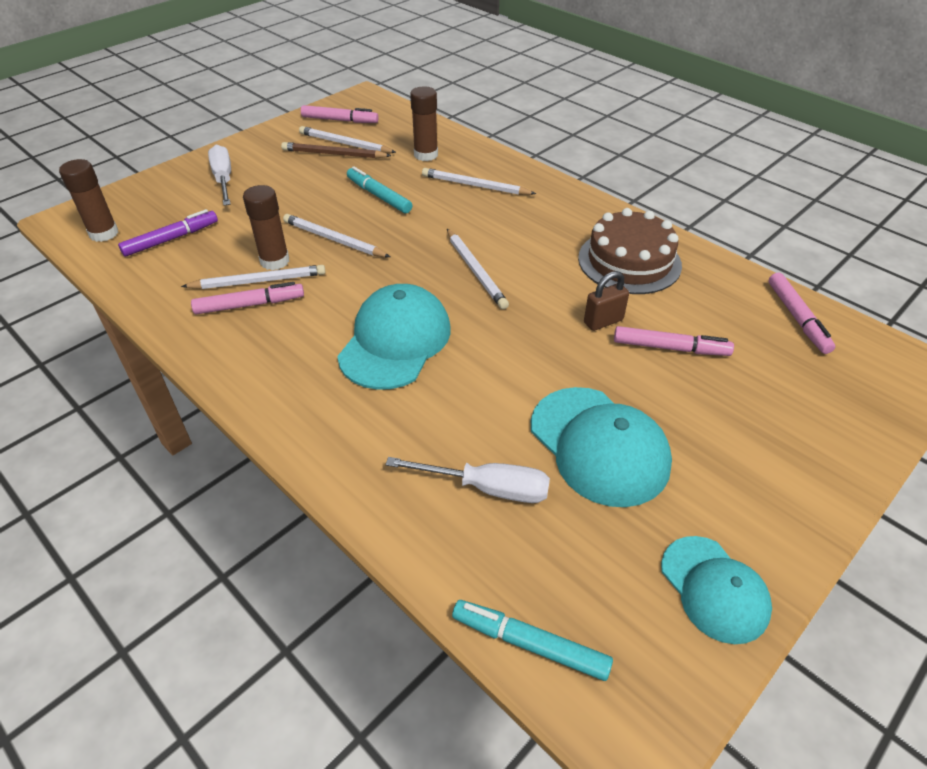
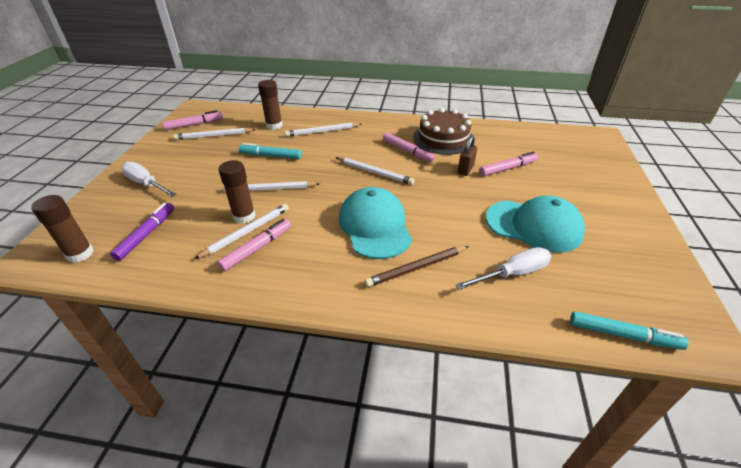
camera: 35 degrees left, 5 degrees down
brown pencil [281,142,391,158] -> brown pencil moved to [365,246,469,287]
turquoise marker [452,600,613,681] -> turquoise marker turned 150 degrees counterclockwise [570,311,689,350]
turquoise cap [661,536,772,644] -> none
pink marker [768,273,835,354] -> pink marker moved to [383,133,435,162]

